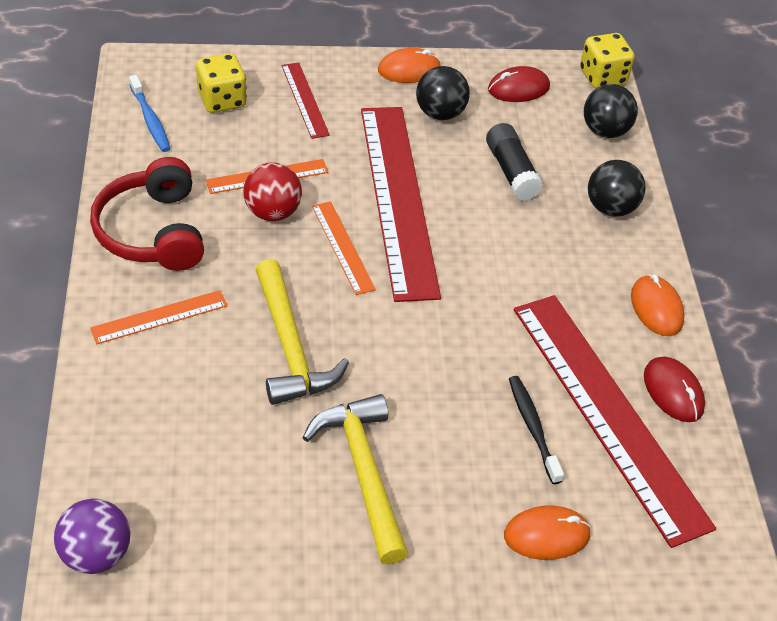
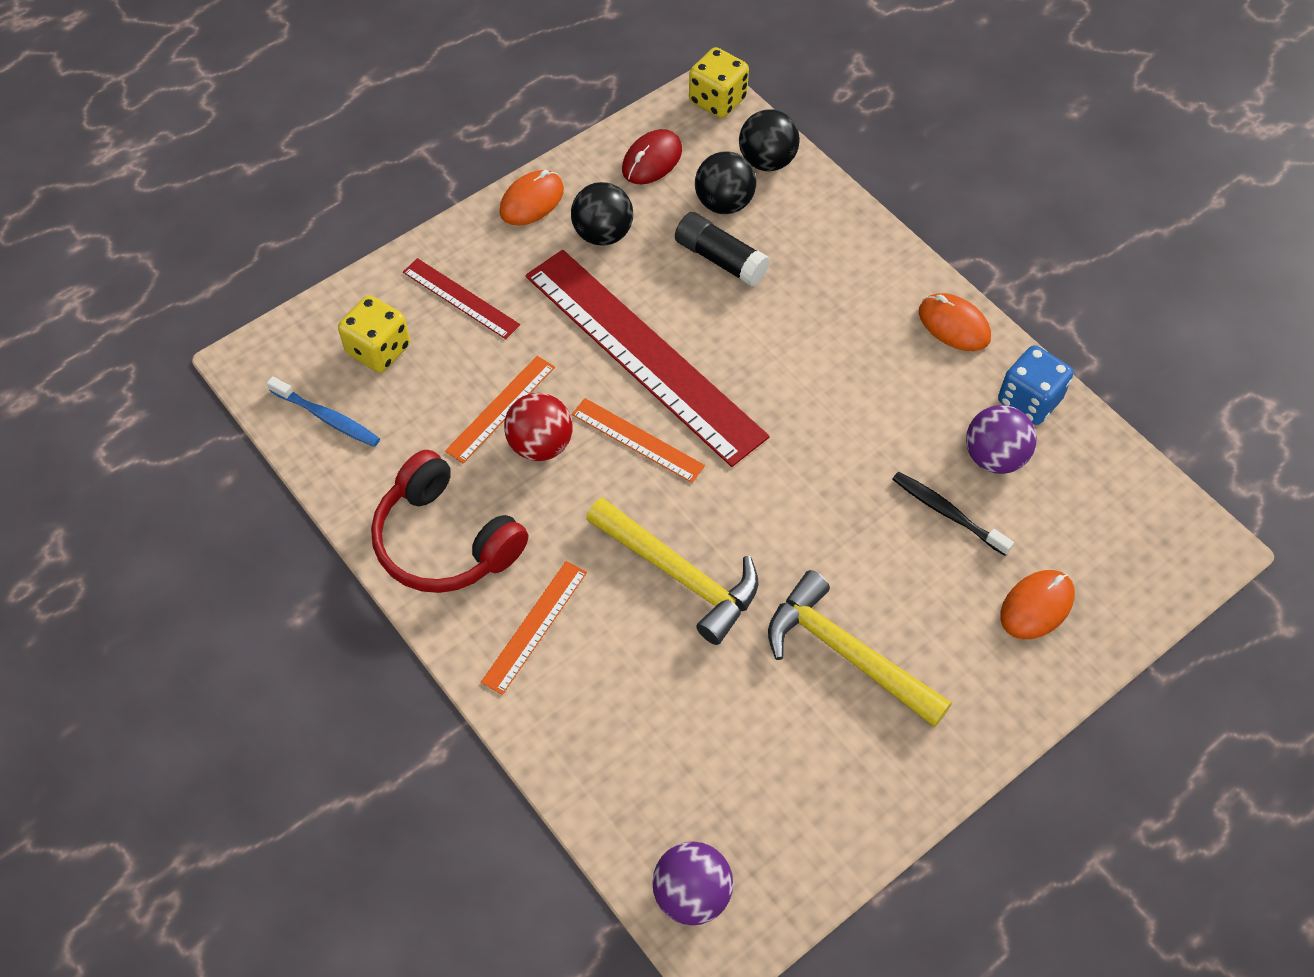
camera: 30 degrees left, 10 degrees up
red ruler [514,295,716,548] -> purple ball [966,405,1037,474]
black ball [588,160,646,217] -> black ball moved to [695,151,756,214]
red mouse [644,356,705,422] -> blue dice [998,345,1074,425]

